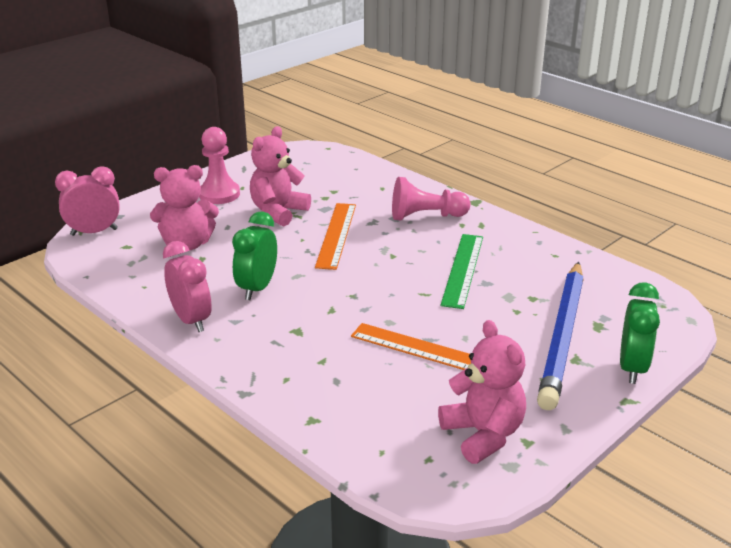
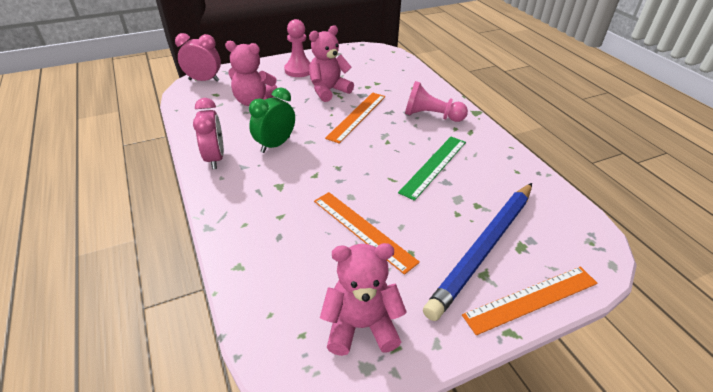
camera: 20 degrees right, 10 degrees up
pink teddy bear [438,320,526,464] -> pink teddy bear turned 90 degrees counterclockwise [320,243,407,356]
green clock [620,282,660,384] -> orange ruler [462,266,598,335]

